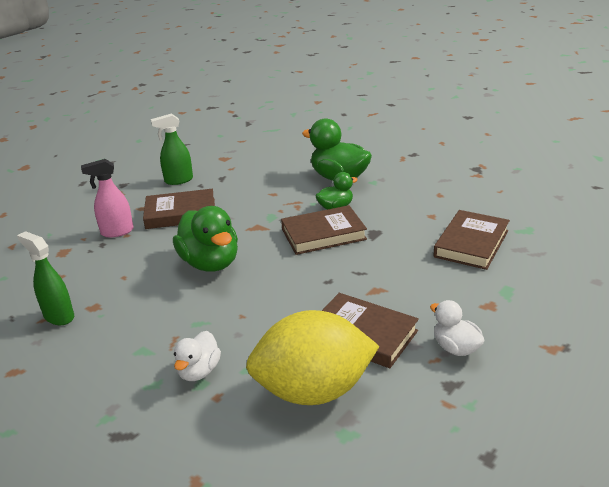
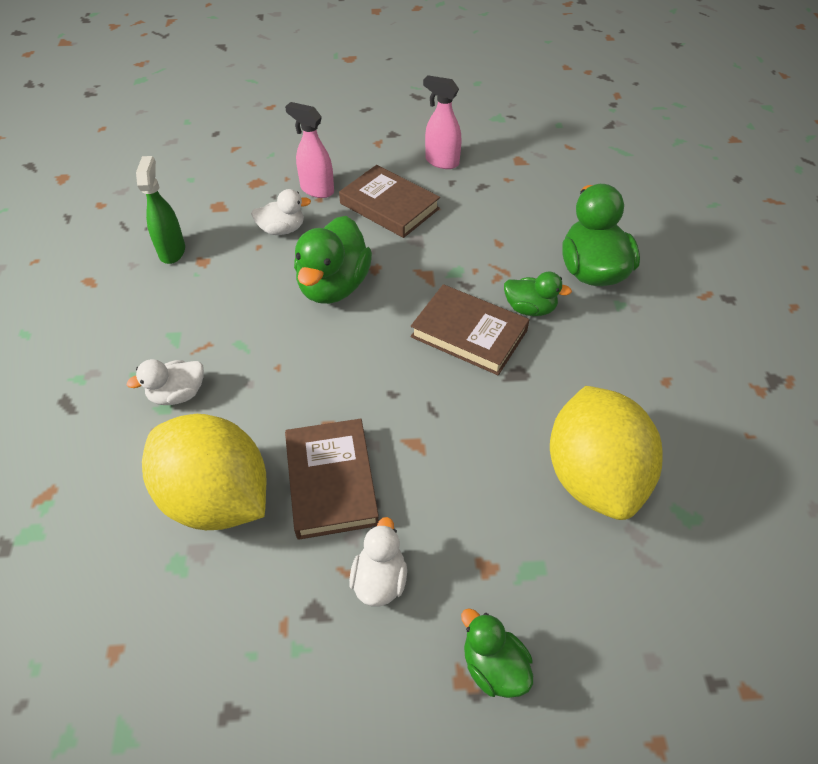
camera: 45 degrees right, 20 degrees up
green spray bottle [151,113,193,185] -> pink spray bottle [423,75,462,169]
brown book [434,210,510,270] -> yellow lemon [550,386,663,520]
none -> white duck [251,189,311,235]
none -> green duck [461,608,533,698]

